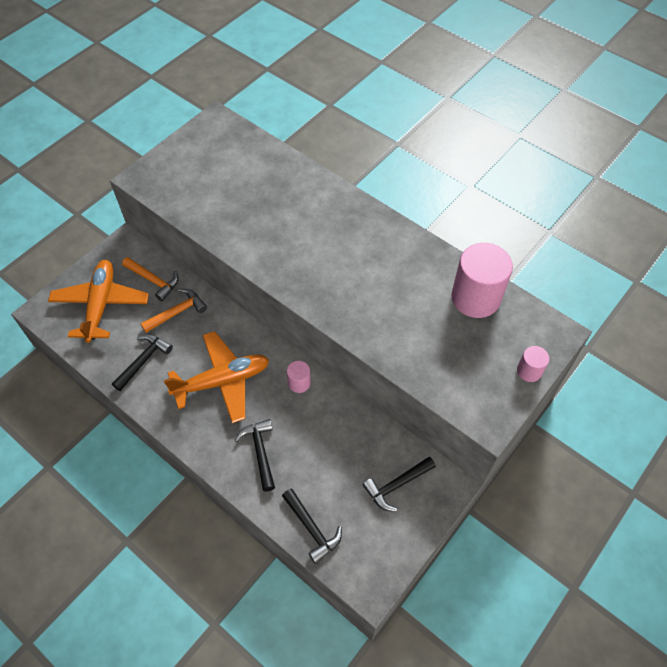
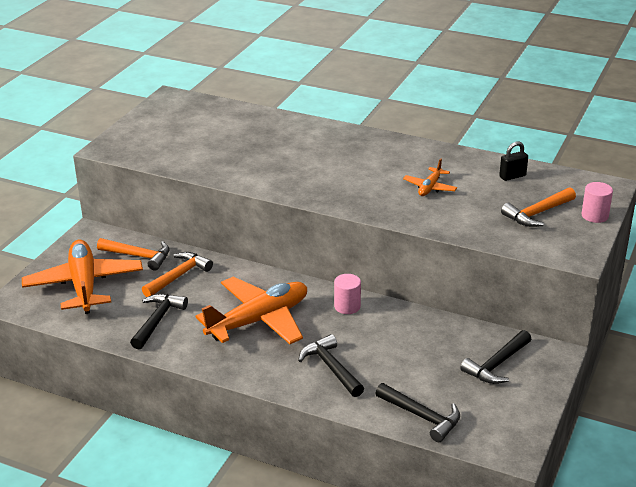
camera: 15 degrees left, 25 degrees down
pink cylinder [451,243,513,318] -> black padlock [499,142,528,181]
none -> orange plane [403,158,457,196]
none -> orange hammer [501,187,576,227]

